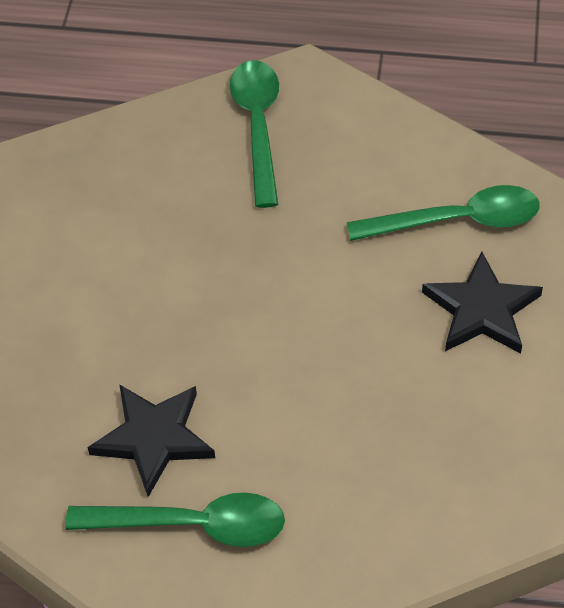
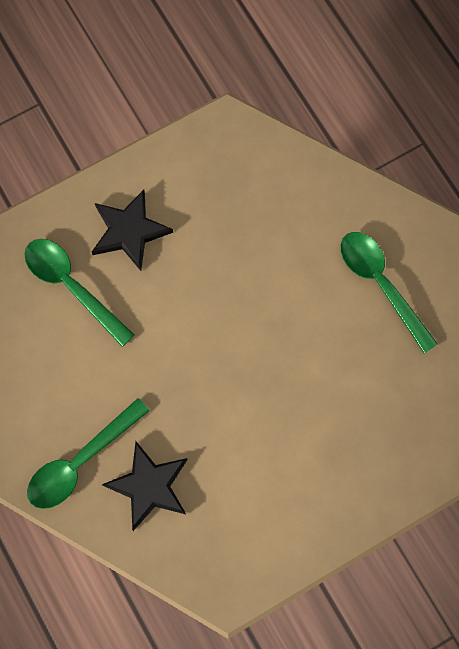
camera: 130 degrees left, 20 degrees up
black star [87,384,215,497] -> black star moved to [102,442,188,531]

